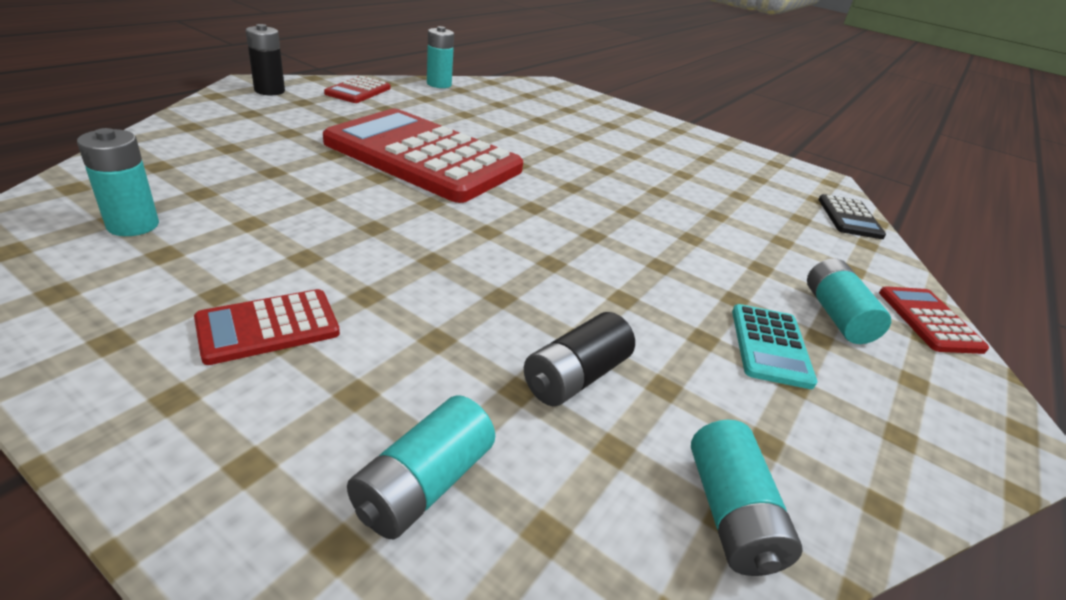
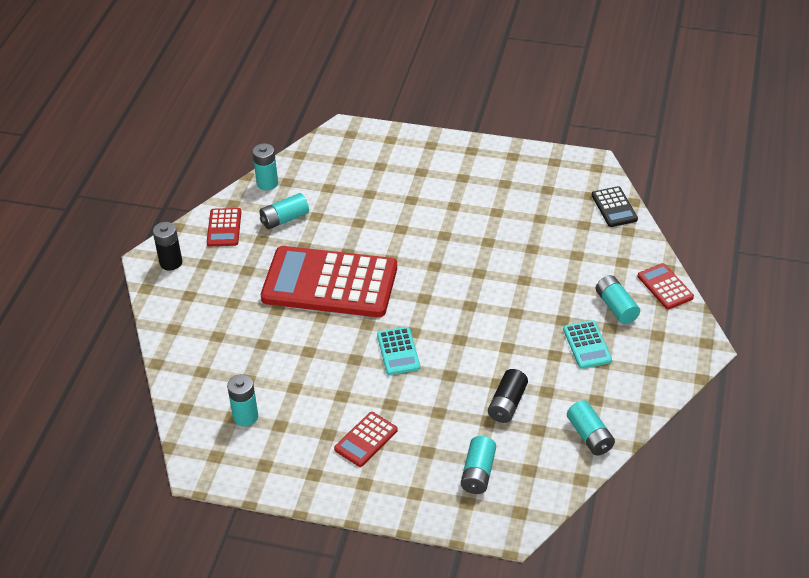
camera: 15 degrees left, 10 degrees up
none -> turquoise battery [259,193,309,229]
none -> turquoise calculator [377,327,420,375]

